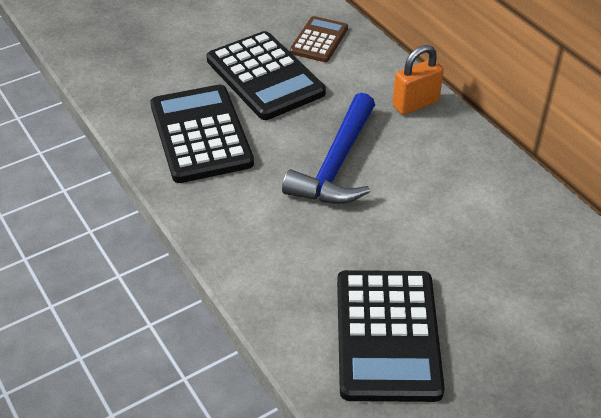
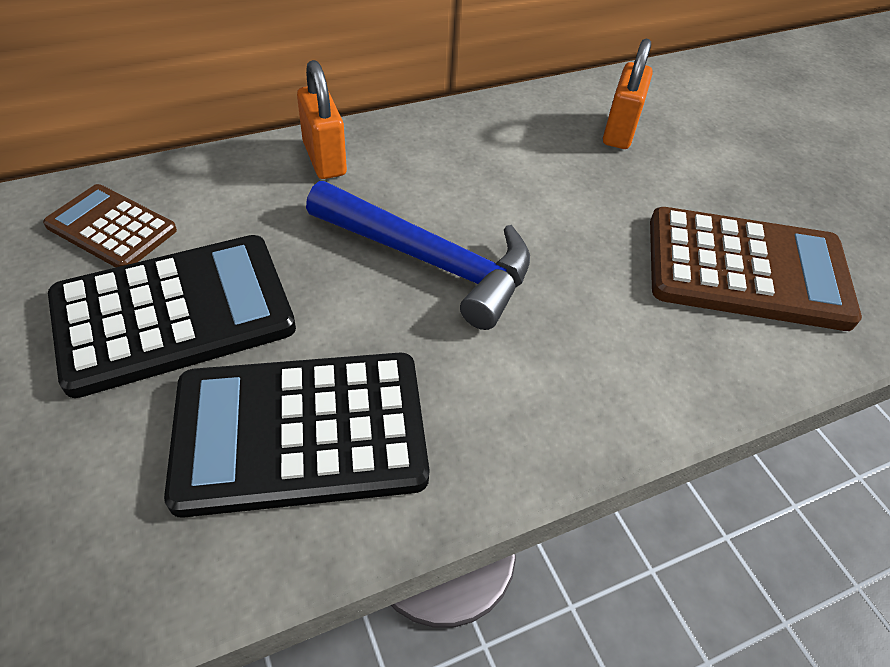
camera: 85 degrees left, 5 degrees up
black calculator [337,270,445,402] -> brown calculator [650,207,862,331]
none -> orange padlock [603,39,653,149]

